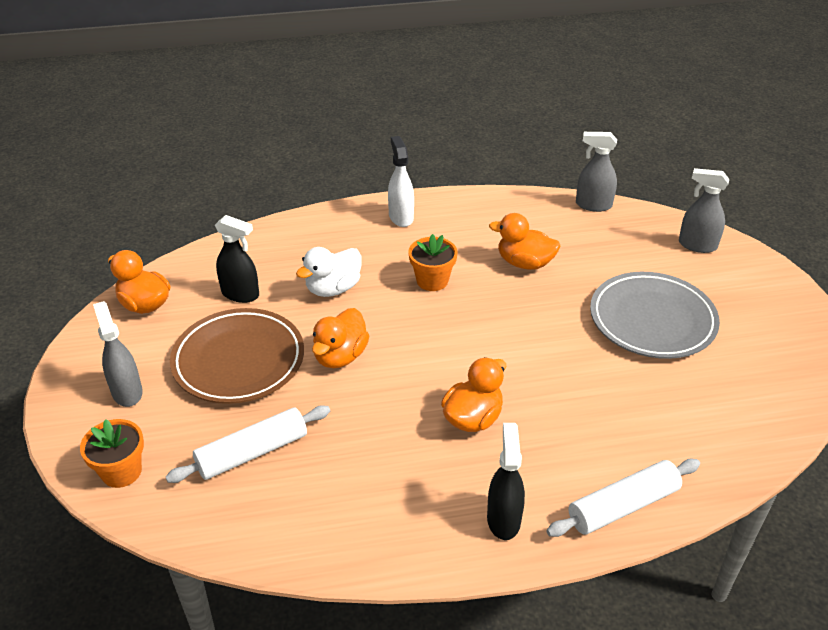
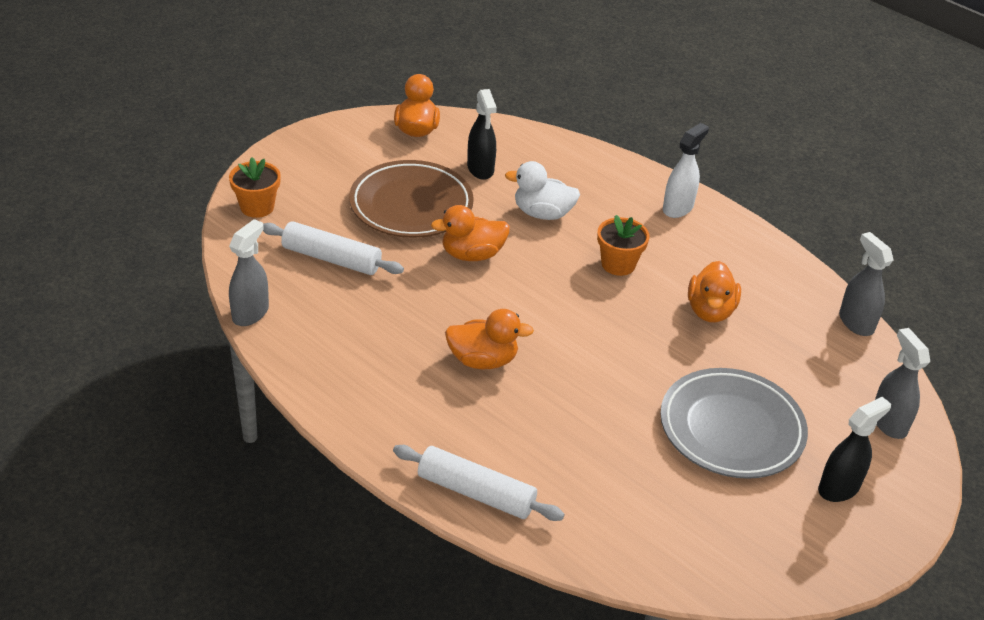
camera: 50 degrees right, 0 degrees up
grey spray bottle [93,301,143,407] -> grey spray bottle moved to [229,219,269,326]
black spray bottle [487,423,525,540] -> black spray bottle moved to [818,397,891,502]
orange duck [489,213,561,270] -> orange duck turned 150 degrees counterclockwise [688,261,741,323]

